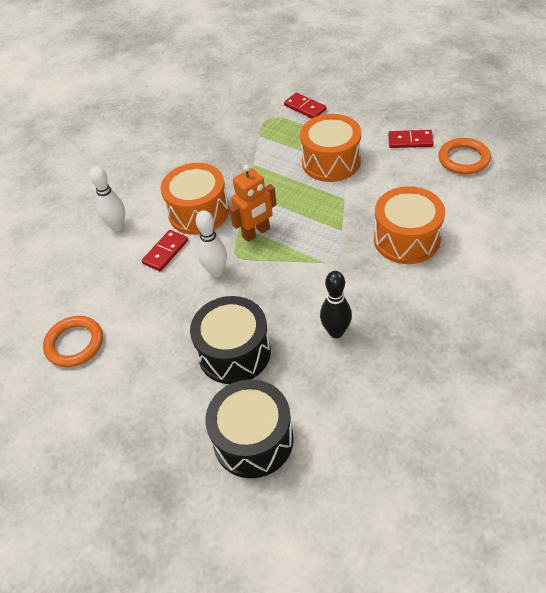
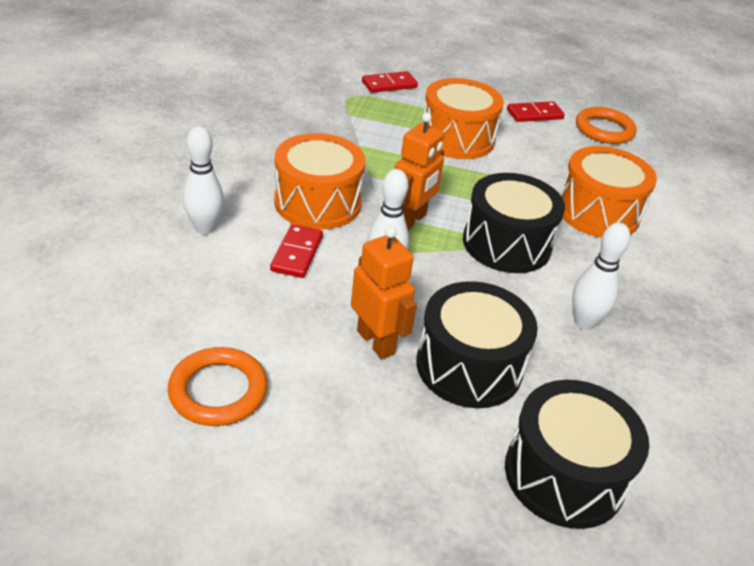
camera: 30 degrees left, 10 degrees down
red domino [284,93,326,118] -> red domino turned 45 degrees counterclockwise [362,71,418,93]
black bowling pin [320,271,352,338] -> white bowling pin [572,222,630,330]
none -> orange robot [351,226,417,359]
none -> black drum [463,173,565,273]

